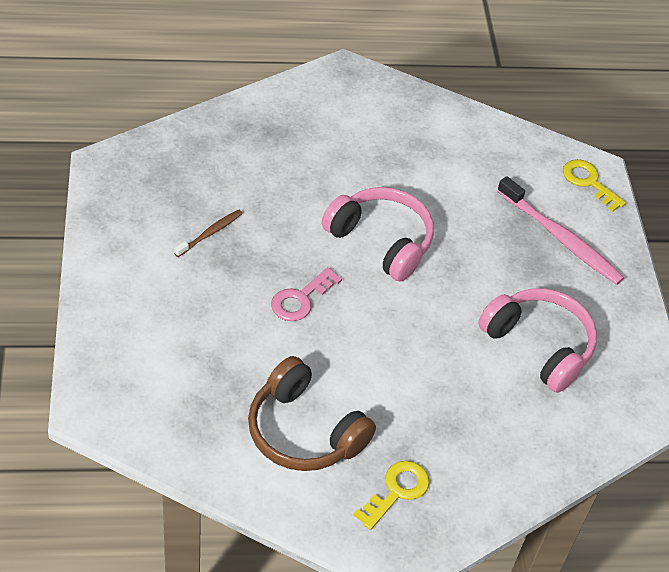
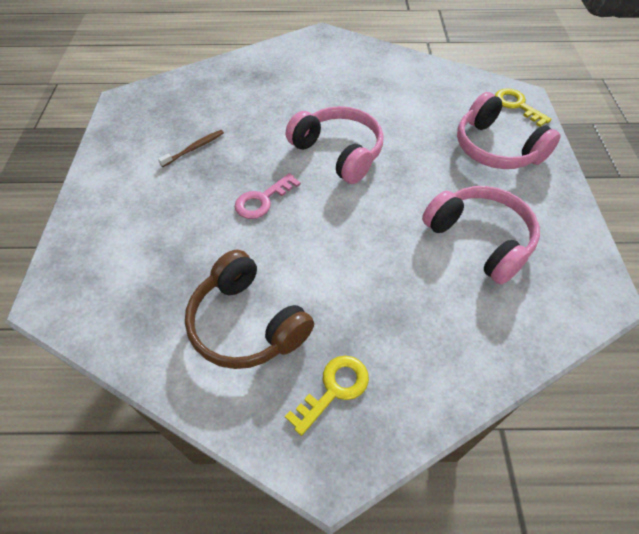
camera: 10 degrees right, 5 degrees up
pink toothbrush [497,176,624,285] -> pink headphones [457,92,561,169]

